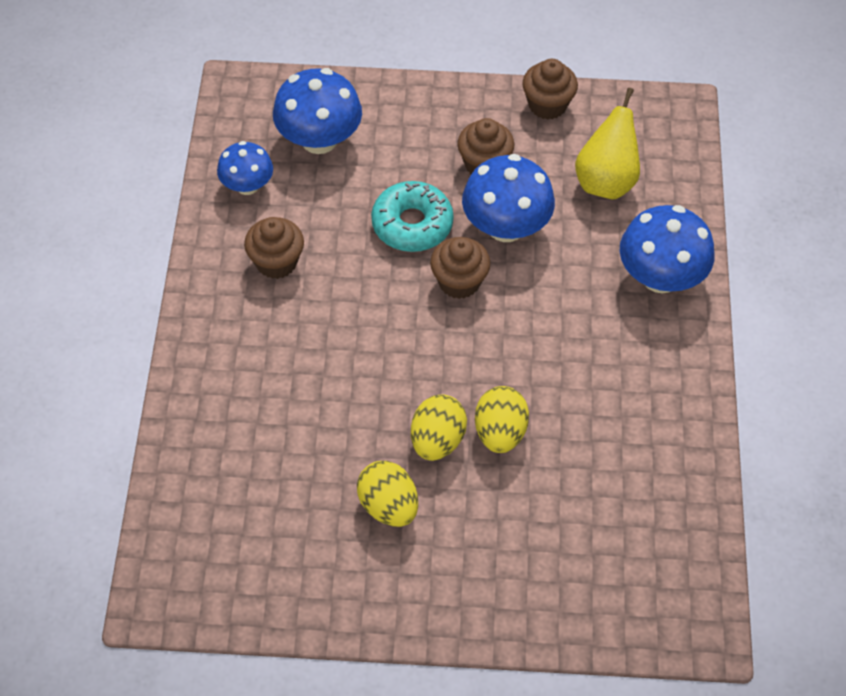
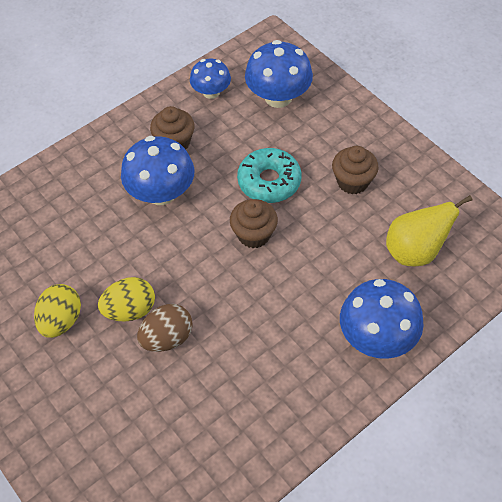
camera: 50 degrees right, 0 degrees up
blue mushroom [462,154,555,242] -> blue mushroom moved to [121,136,194,205]
yellow egg [475,386,529,453] -> brown egg [137,304,193,352]
brown cupcake [522,59,578,120] -> none

